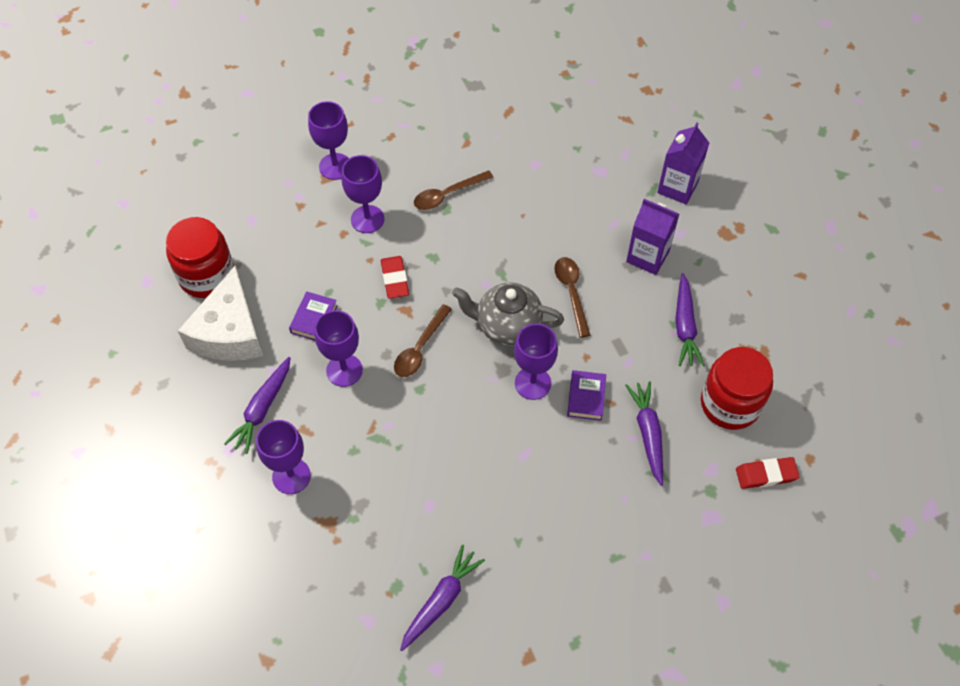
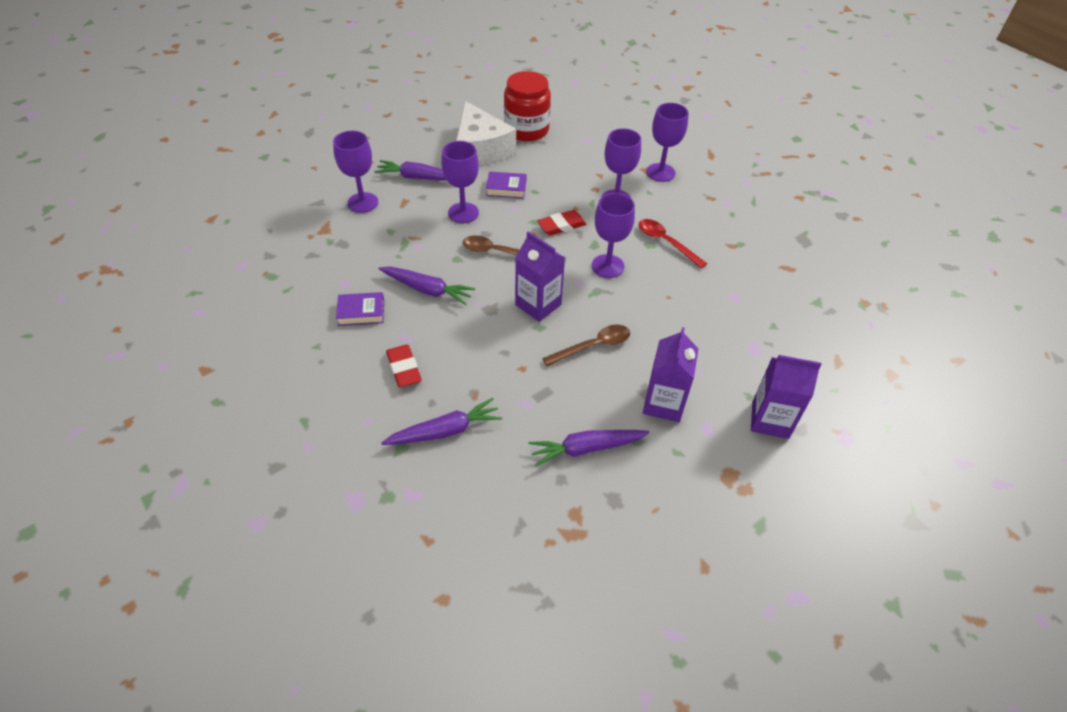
camera: 75 degrees right, 10 degrees down
white cheese [178,265,263,361] -> white cheese turned 105 degrees counterclockwise [456,101,516,166]
purple carrot [400,544,485,651] -> purple carrot moved to [379,266,475,305]
brown spoon [414,170,494,210] -> red spoon [639,219,708,269]
grey teapot [452,282,564,346] -> purple carton [515,231,565,322]
purple goblet [514,324,558,400] -> purple goblet moved to [592,193,635,278]
purple book [567,370,606,421] -> purple book moved to [336,292,384,326]
red jar [701,347,773,430] -> none
red eraser [736,457,800,489] -> red eraser moved to [386,344,422,387]

